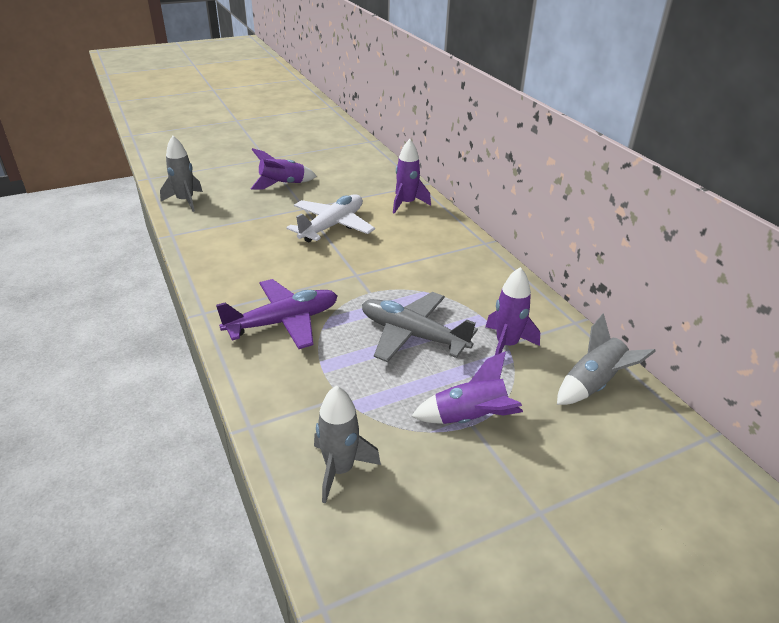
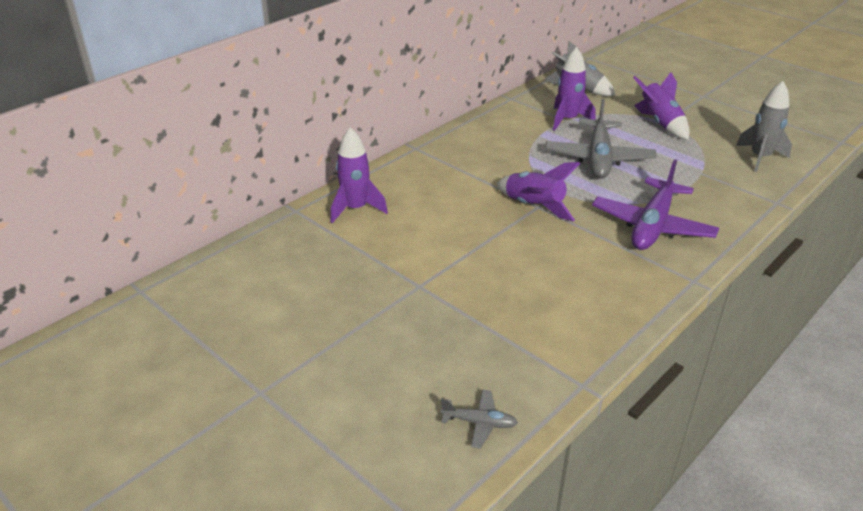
camera: 110 degrees left, 0 degrees up
grey rocket [160,136,203,212] -> grey plane [441,390,518,449]
purple plane [216,279,337,349] -> purple plane turned 105 degrees counterclockwise [592,159,719,250]
purple rocket [251,148,317,190] -> purple rocket moved to [497,162,581,222]
white plane [286,194,375,242] -> none

